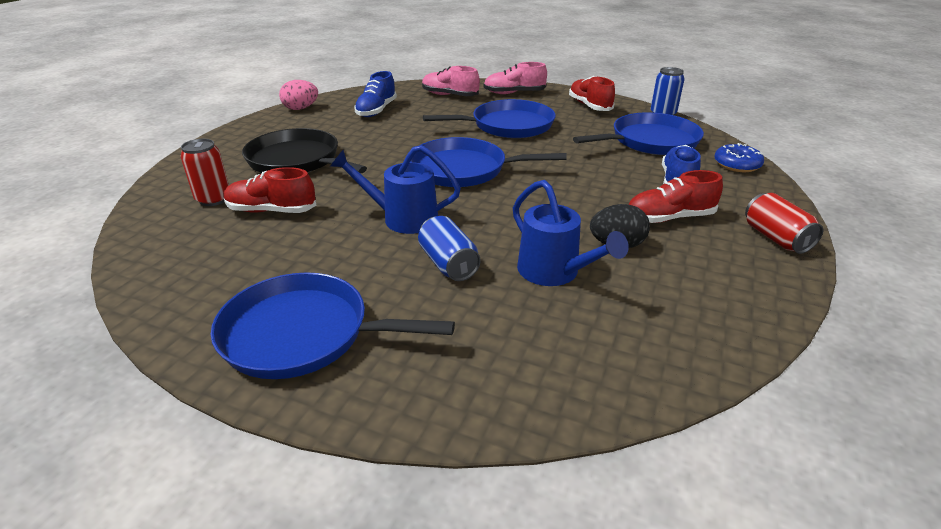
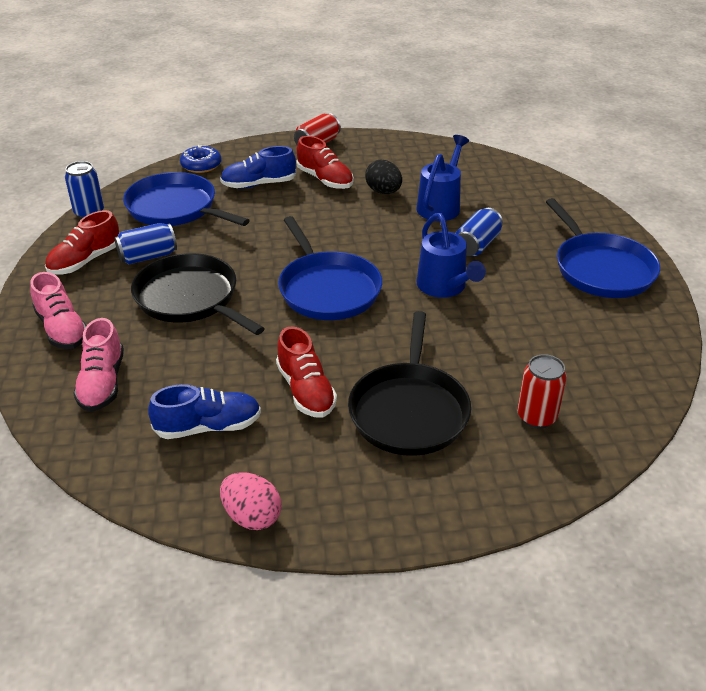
camera: 120 degrees left, 5 degrees up
red shoe [223,167,316,213] -> red shoe moved to [276,326,337,418]
blue pan [423,99,556,138] -> black pan [131,253,265,335]
none -> blue can [114,223,177,264]

